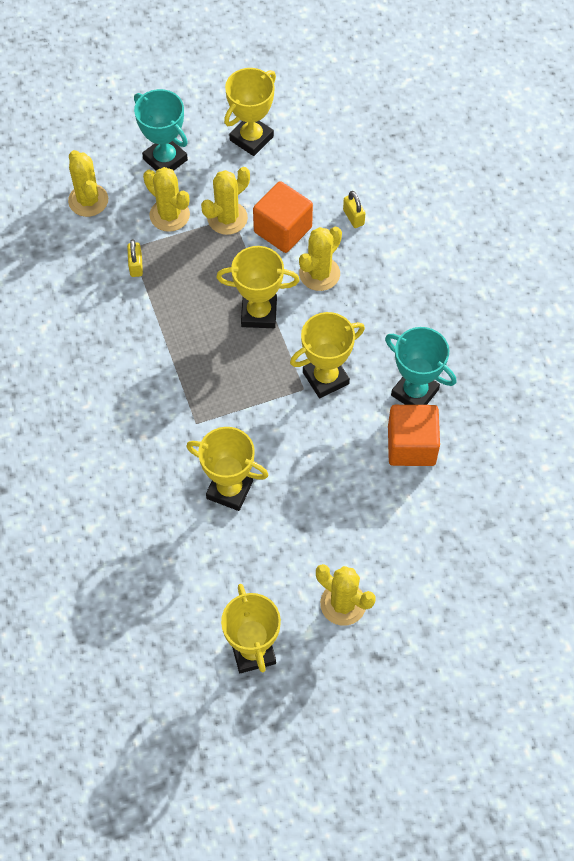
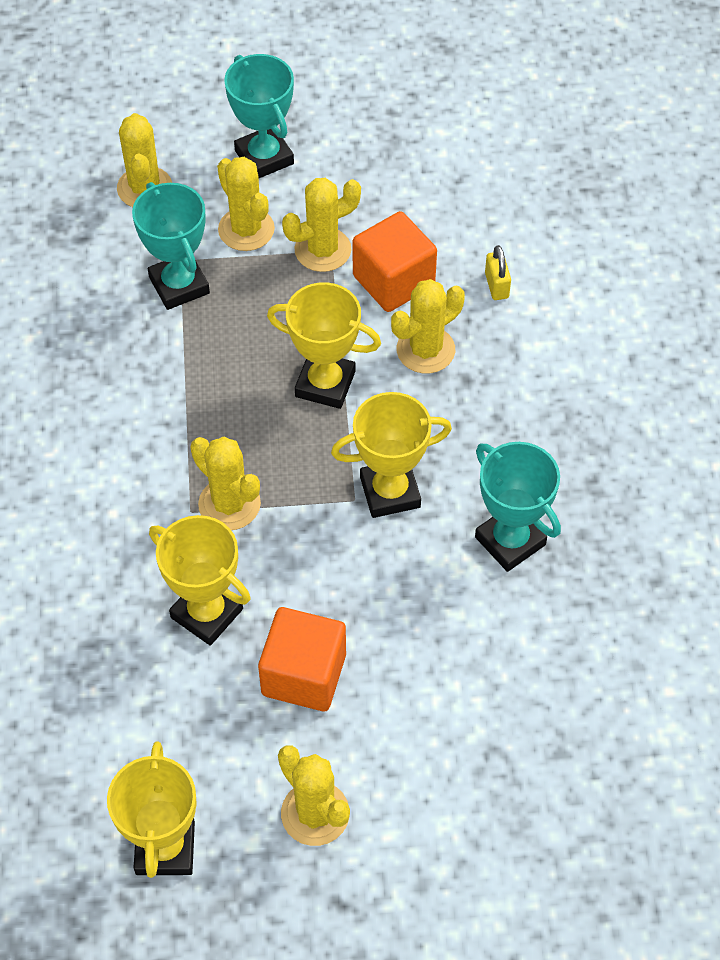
camera: 15 degrees right, 5 degrees down
yellow padlock [127,239,143,277] -> turquoise trophy [132,182,210,310]
yellow trophy [224,68,276,156] -> none
orange cube [388,405,440,466] -> orange cube moved to [258,607,346,711]
none -> yellow cactus [190,437,261,530]

